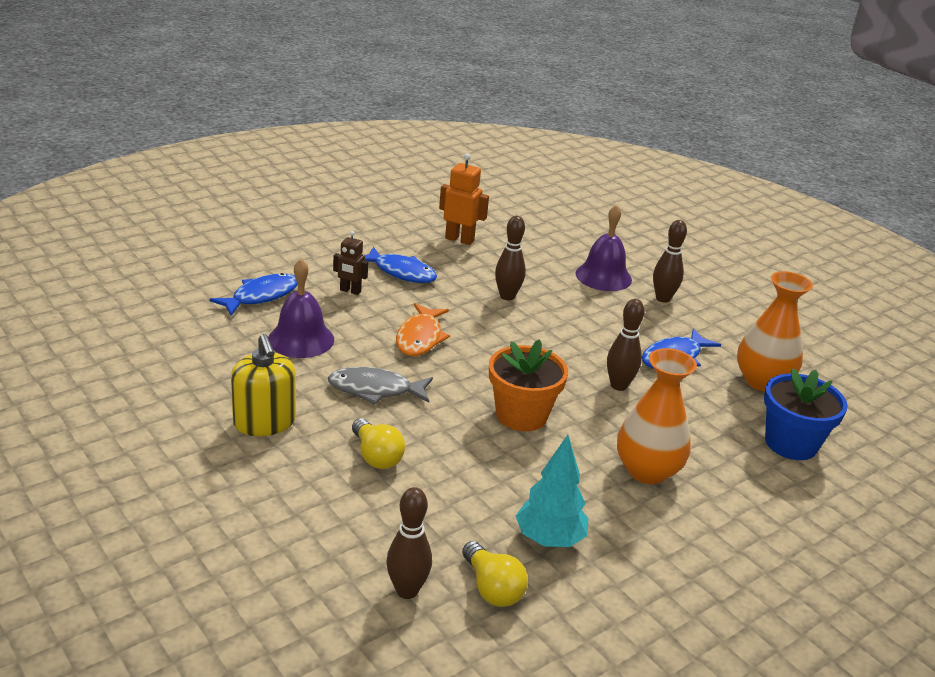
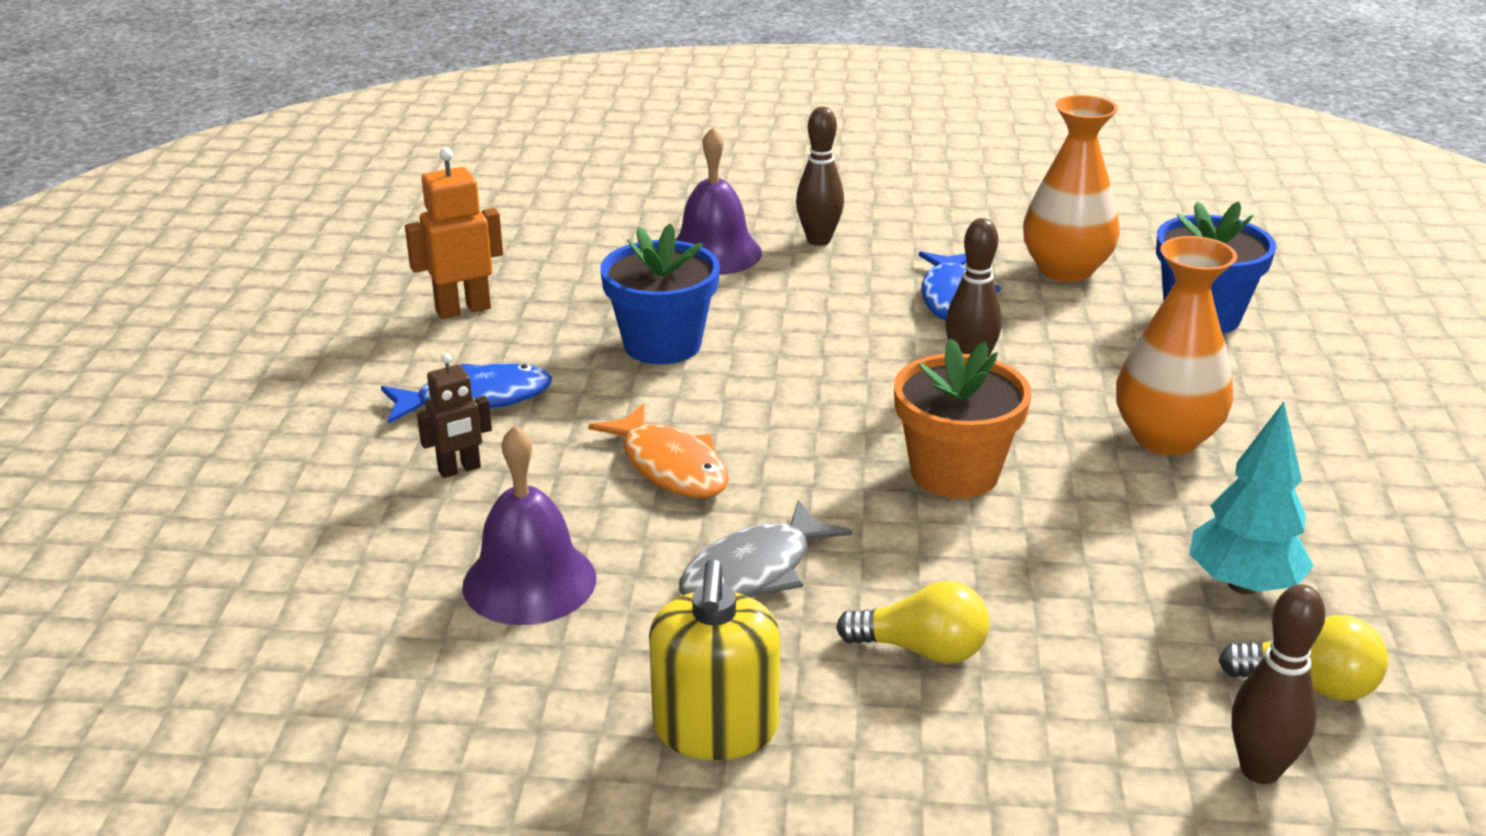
camera: 45 degrees left, 0 degrees up
blue fish [209,273,297,316] -> none
yellow soap dispenser [231,334,296,436] -> yellow soap dispenser turned 75 degrees clockwise [649,559,781,760]
brown bowling pin [495,216,526,300] -> blue flower pot [600,223,720,364]

